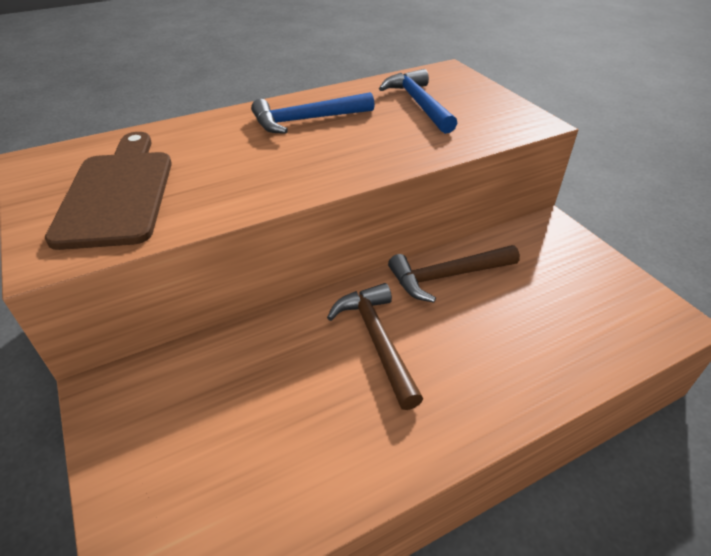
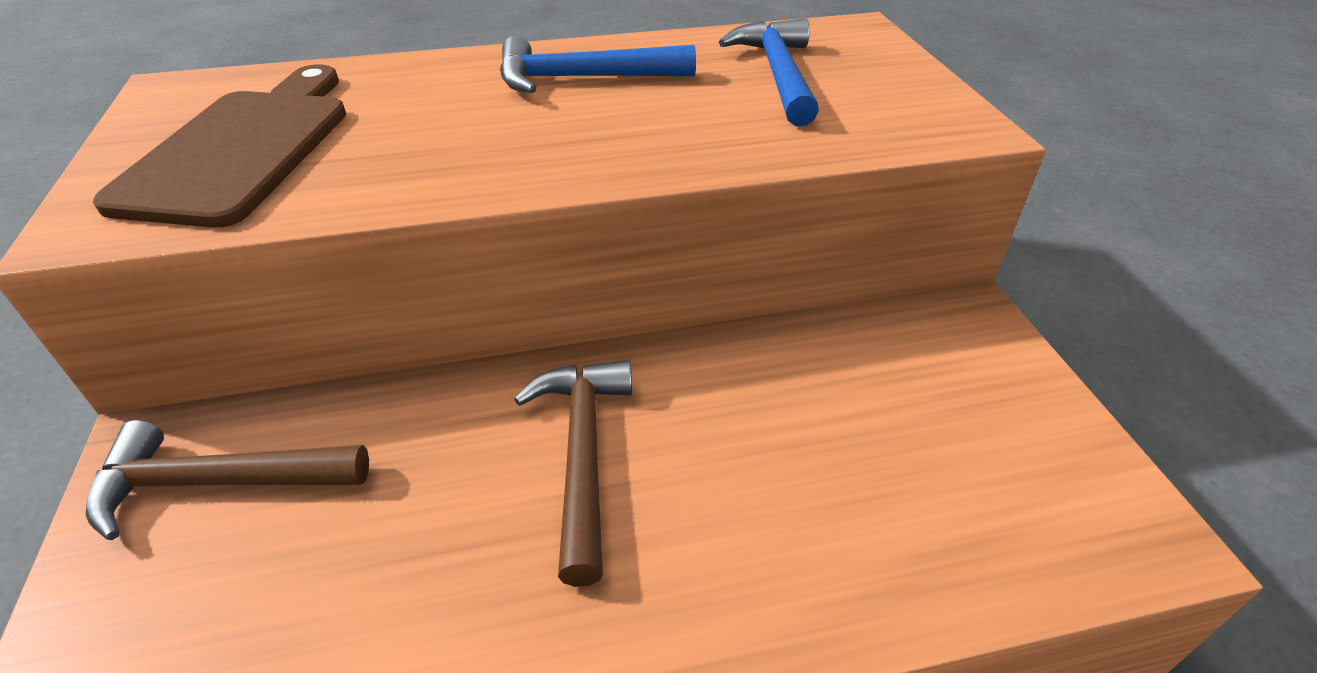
camera: 15 degrees right, 0 degrees up
brown hammer [388,245,520,303] -> brown hammer moved to [86,420,369,540]

